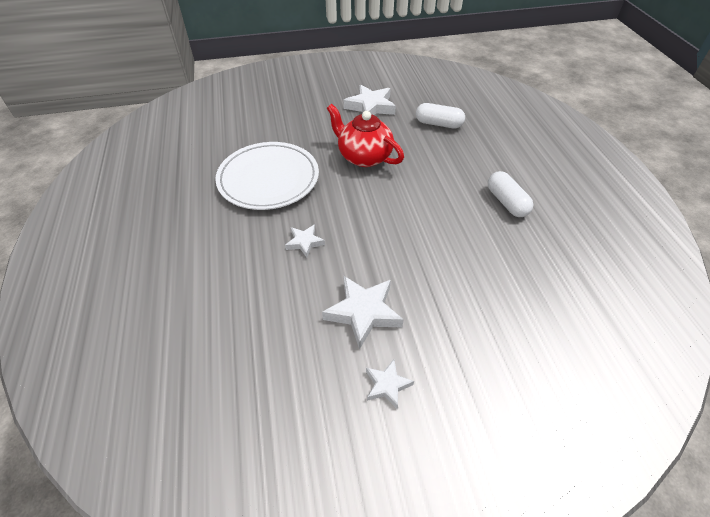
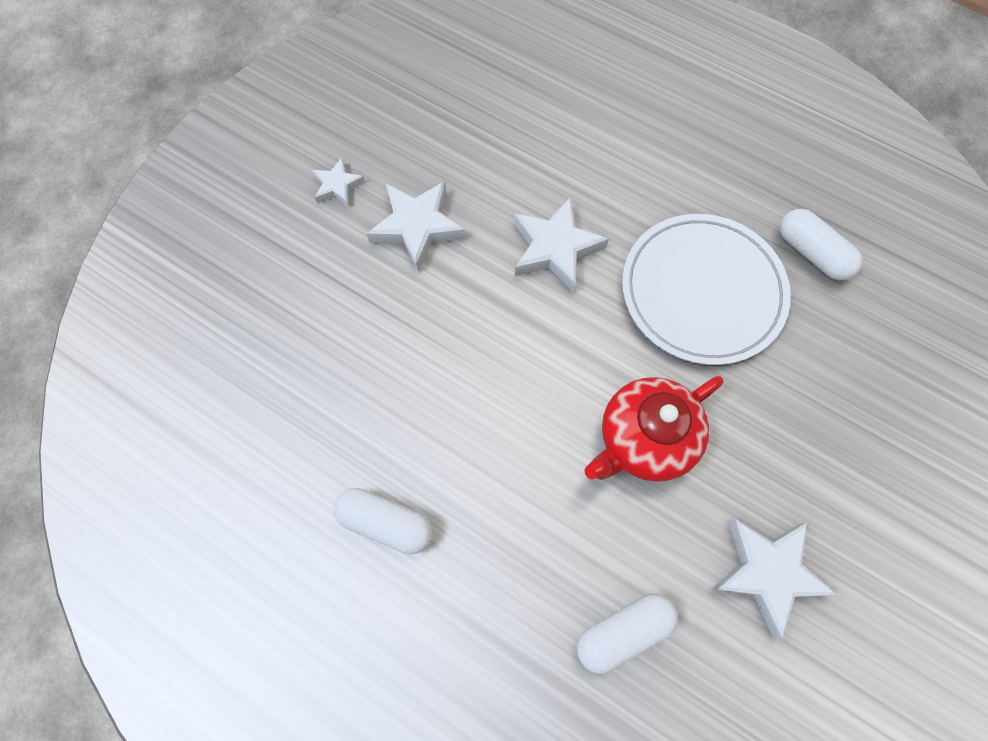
camera: 135 degrees right, 20 degrees up
white star [285,224,325,258] -> white star [514,197,609,292], size x1.78
red teapot [327,104,404,167] -> red teapot turned 150 degrees clockwise [584,376,723,482]
none -> white capsule [780,209,862,280]

